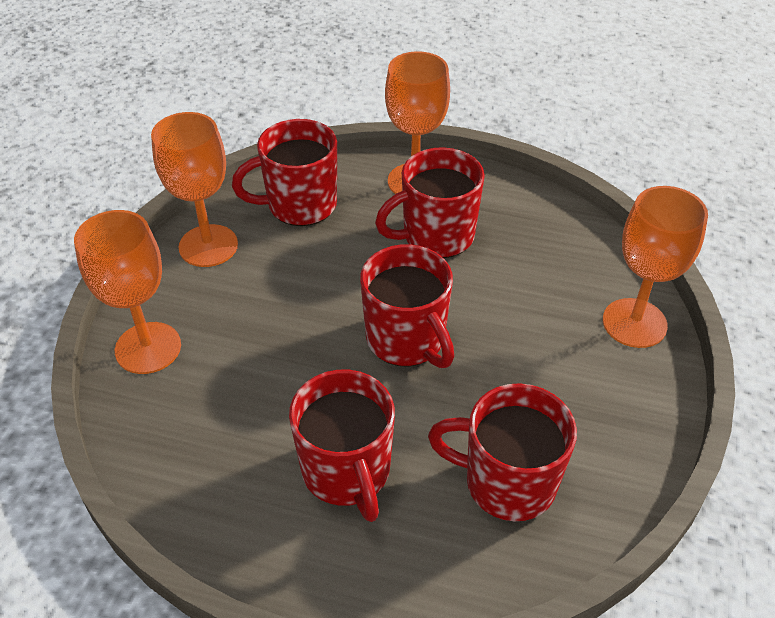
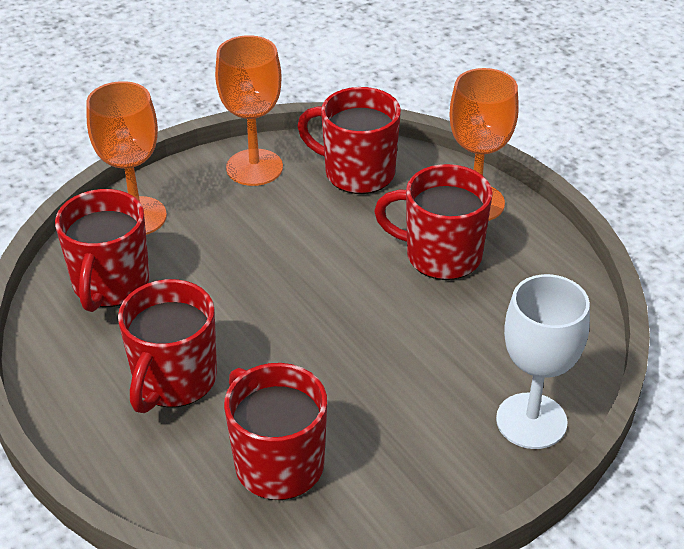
camera: 40 degrees right, 5 degrees down
red mug [360,244,454,368] -> red mug moved to [55,189,150,312]
orange goblet [603,186,708,348] -> white goblet [496,274,590,449]

